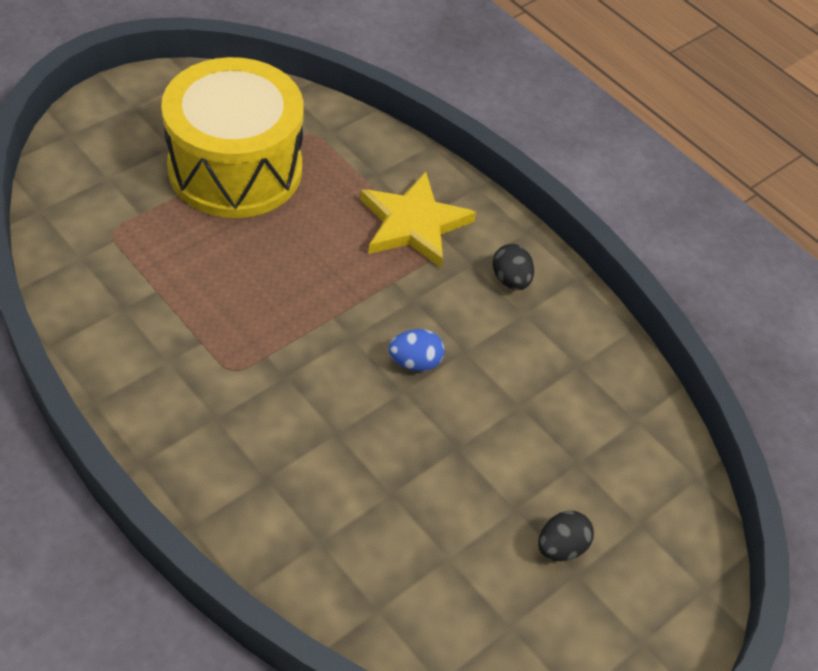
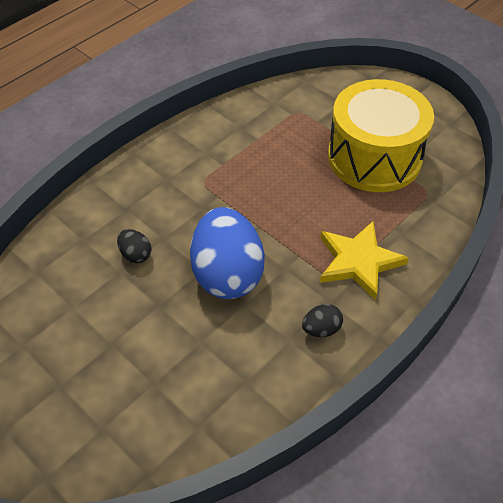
camera: 90 degrees right, 0 degrees up
blue egg [388,329,444,371] -> blue egg [190,207,265,299], size x2.37
black egg [538,511,594,561] -> black egg moved to [117,229,152,263]

